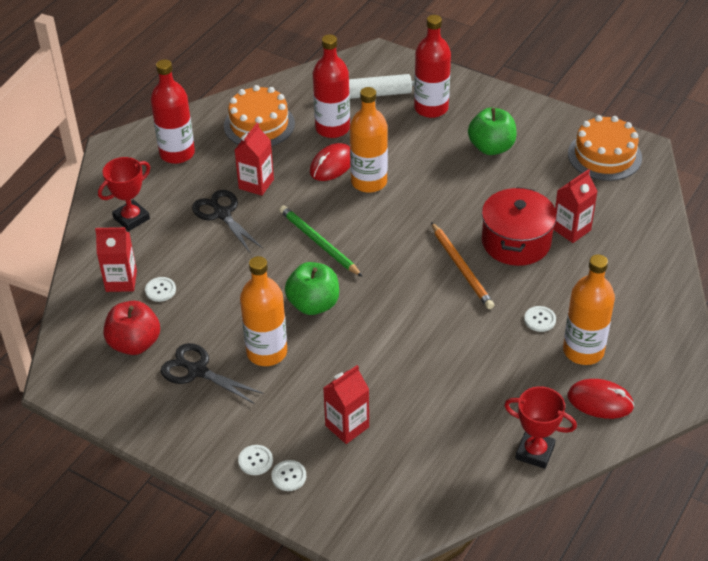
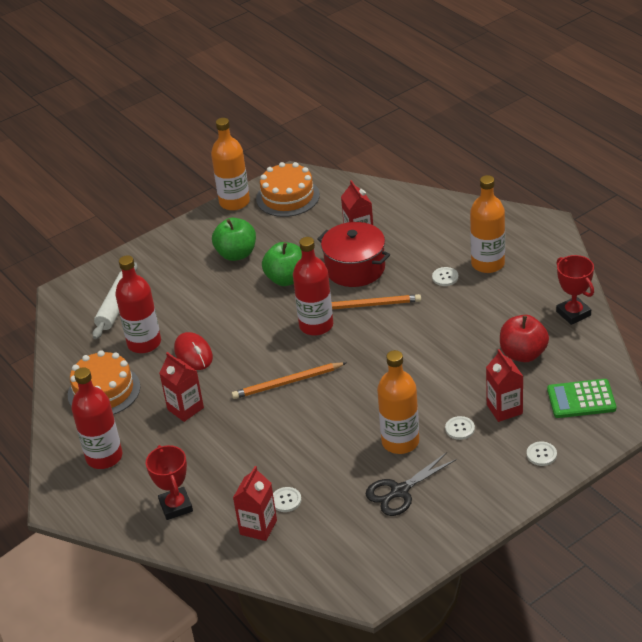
camera: 65 degrees left, 5 degrees down
red apple [104,301,160,355] -> red apple moved to [500,315,549,362]
black scissors [192,190,262,253] -> none
white button [238,445,273,475] -> white button moved to [445,416,475,440]
green pencil [279,206,363,277] -> orange pencil [232,362,346,399]
green apple [285,262,339,315] -> green apple moved to [262,242,302,286]
orange bottle [350,87,388,193] -> orange bottle moved to [211,118,250,211]
red bottle [414,15,451,118] -> red bottle moved to [293,237,333,336]
red trophy [504,386,577,469] -> red trophy turned 75 degrees counterclockwise [556,255,594,325]
red mouse [567,379,635,419] -> none
none -> green calculator [547,379,616,418]

